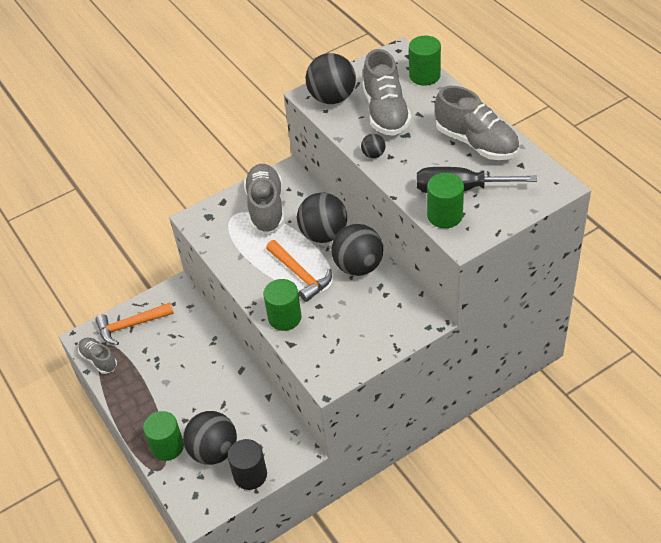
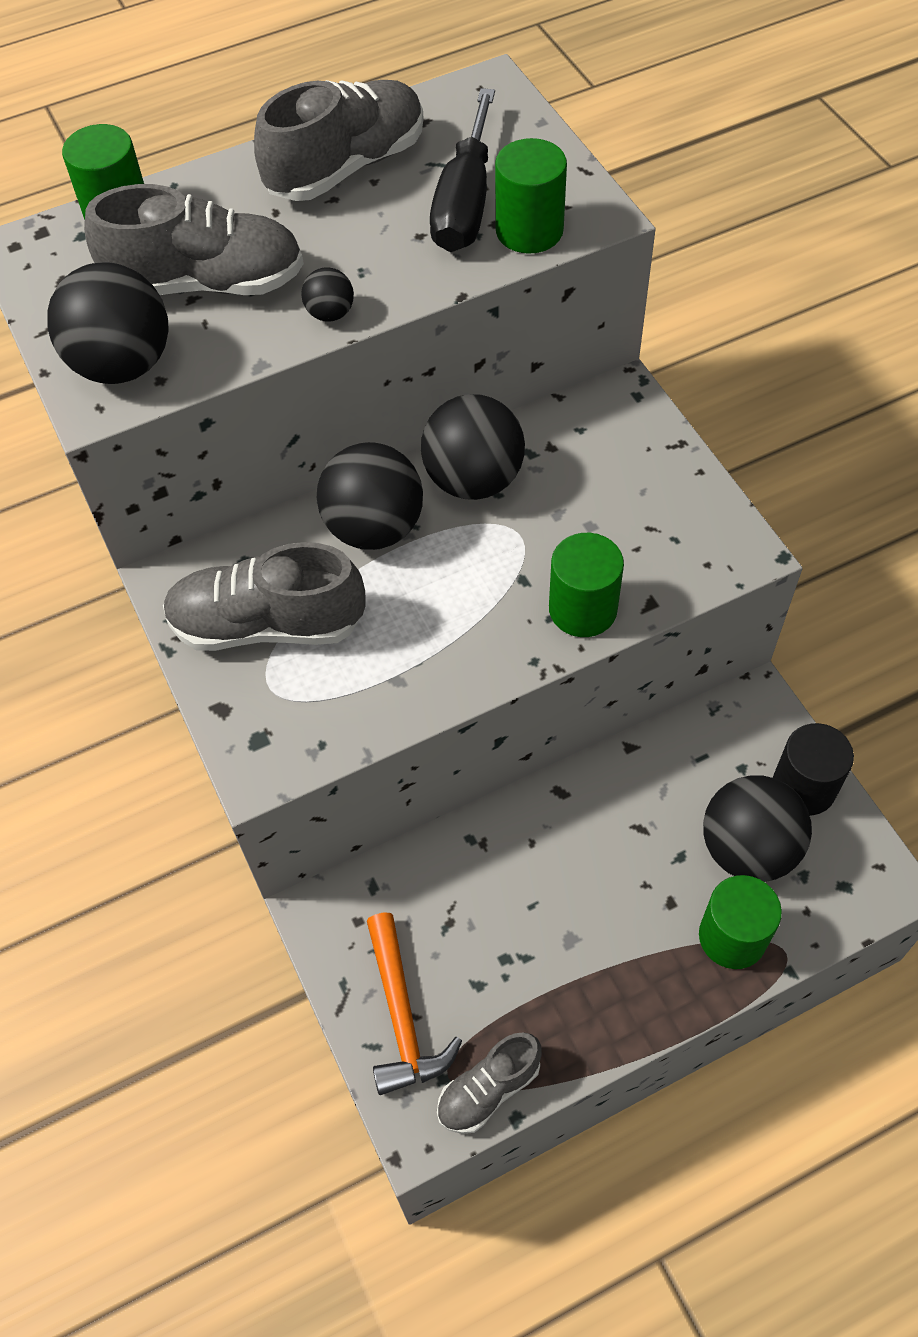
camera: 85 degrees left, 10 degrees up
orange hammer [266,240,332,302] -> none

